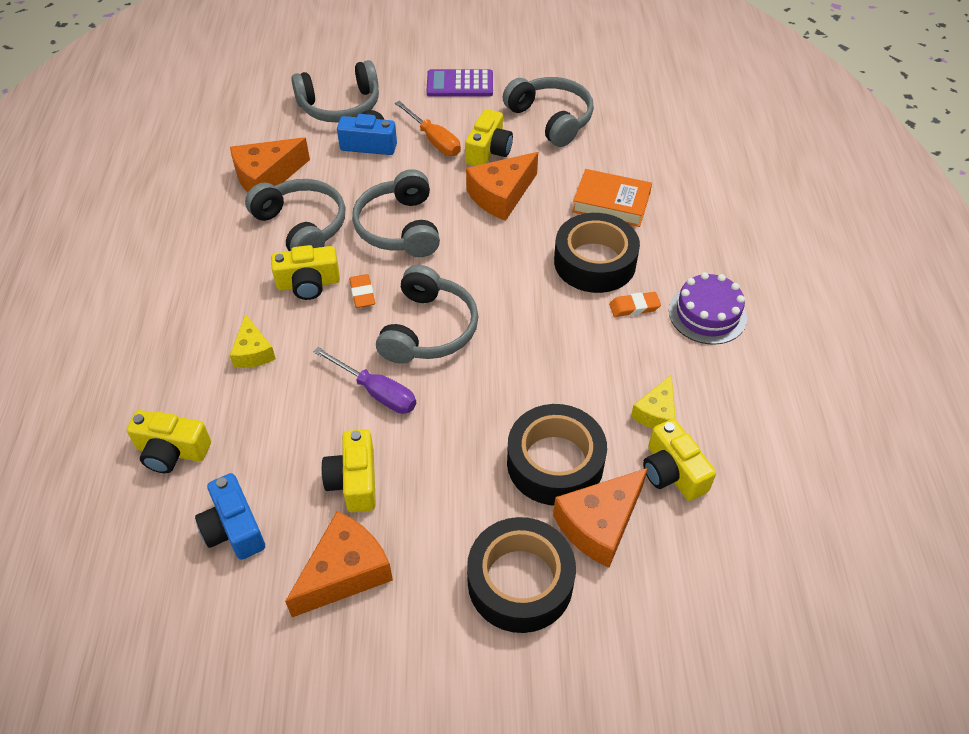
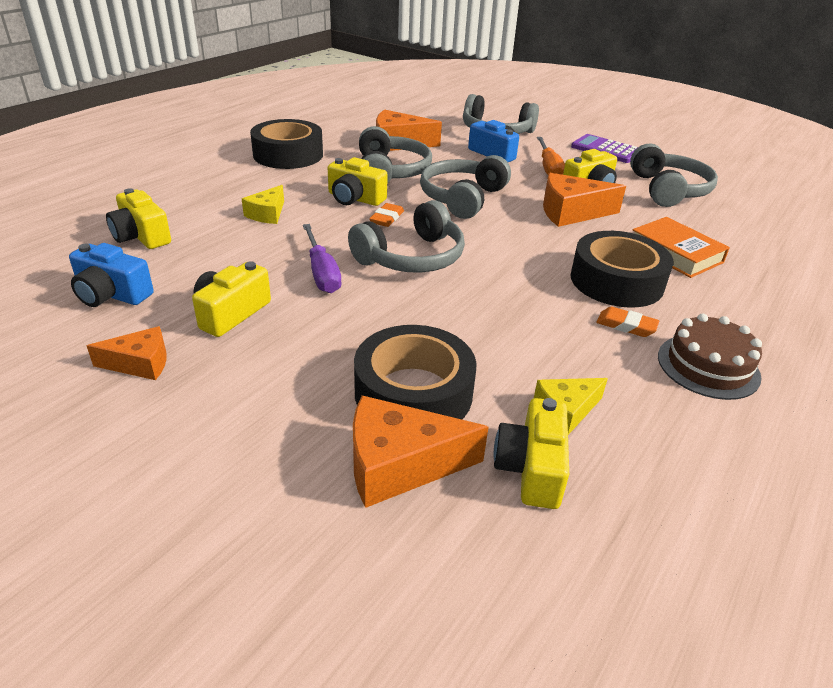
camera: 35 degrees right, 15 degrees down
blue camera [195,473,265,560] -> blue camera turned 75 degrees counterclockwise [69,243,154,307]
orange cheese [285,511,393,617] -> orange cheese [87,326,167,380], size x0.61
black tape [467,517,576,633] -> black tape moved to [250,119,323,169]
purple cake [669,272,747,345] -> brown cake [658,313,762,400]

